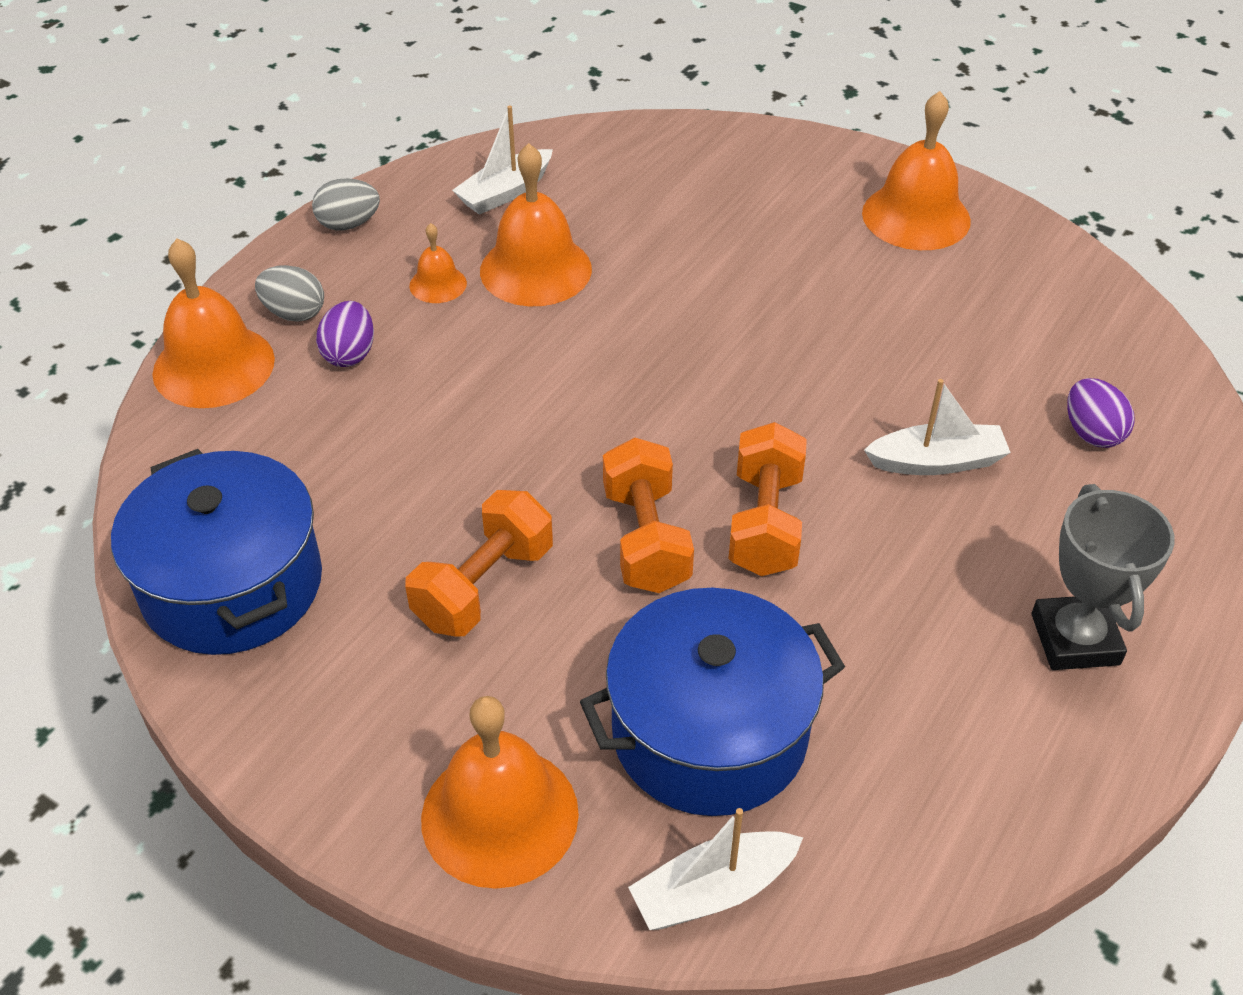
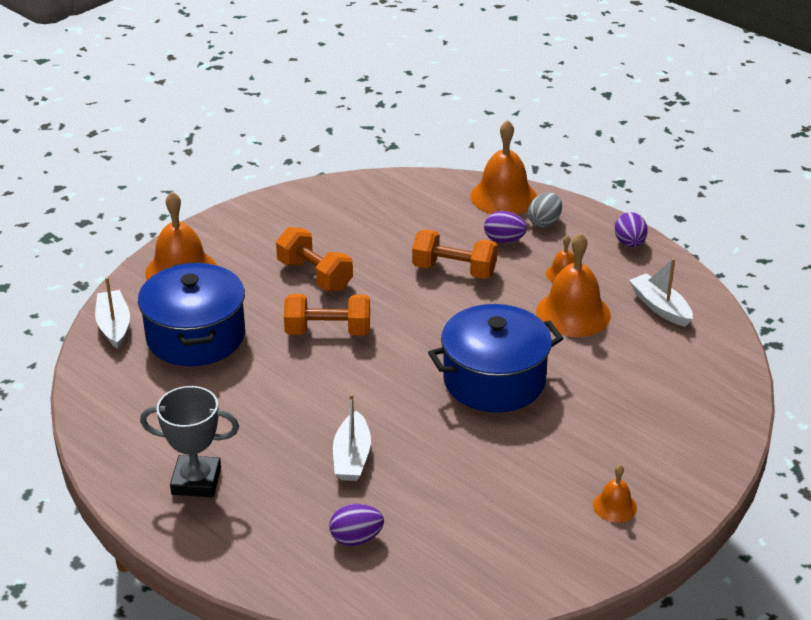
camera: 100 degrees right, 10 degrees down
blue pot [111,449,322,655] -> blue pot moved to [428,304,563,412]
grey egg [312,178,380,230] -> purple egg [615,212,648,247]
orange dumbbell [728,422,807,576] -> orange dumbbell moved to [412,229,498,279]
orange bell [862,91,971,250] -> orange bell [593,465,637,523], size x0.51

